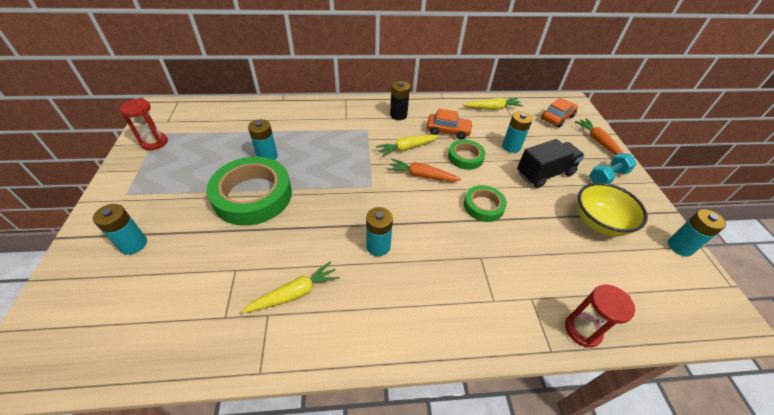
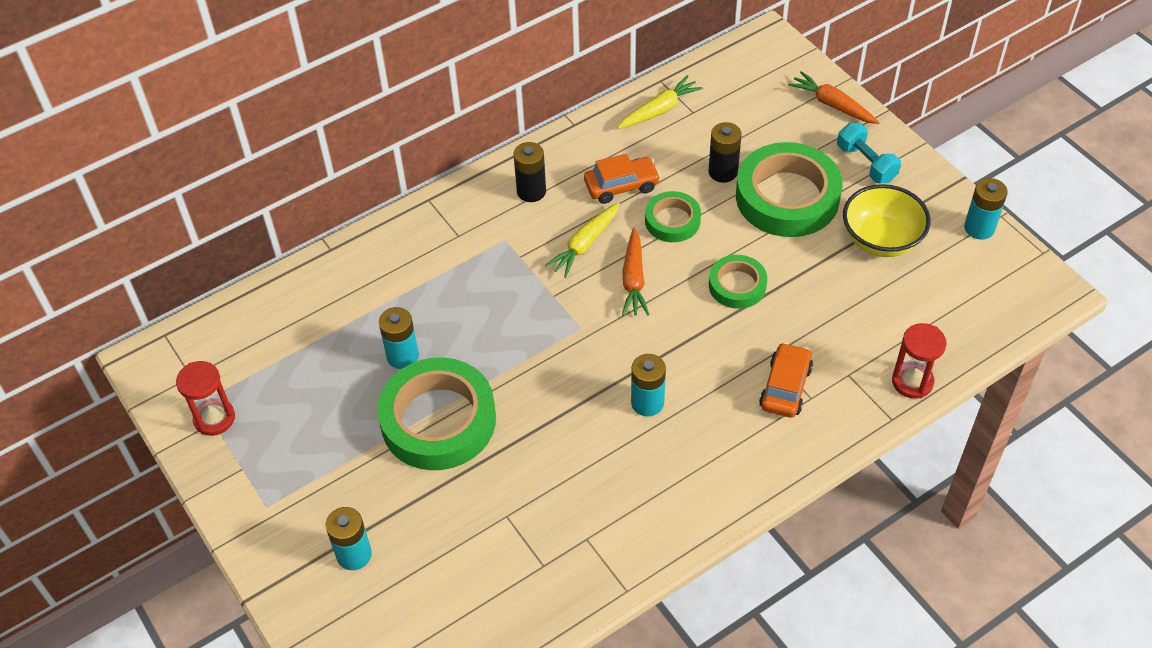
camera: 25 degrees left, 5 degrees up
yellow carrot [241,261,340,313] -> none
orange carrot [388,159,461,182] -> orange carrot turned 75 degrees counterclockwise [622,228,649,316]
turquoise battery [502,112,533,153] -> black battery [708,122,742,183]
black truck [517,139,585,188] -> green tape [736,142,843,237]
orange car [541,98,578,128] -> orange car moved to [759,342,813,418]
turquoise dumbbell [589,153,637,184] -> turquoise dumbbell turned 60 degrees counterclockwise [837,123,901,183]

